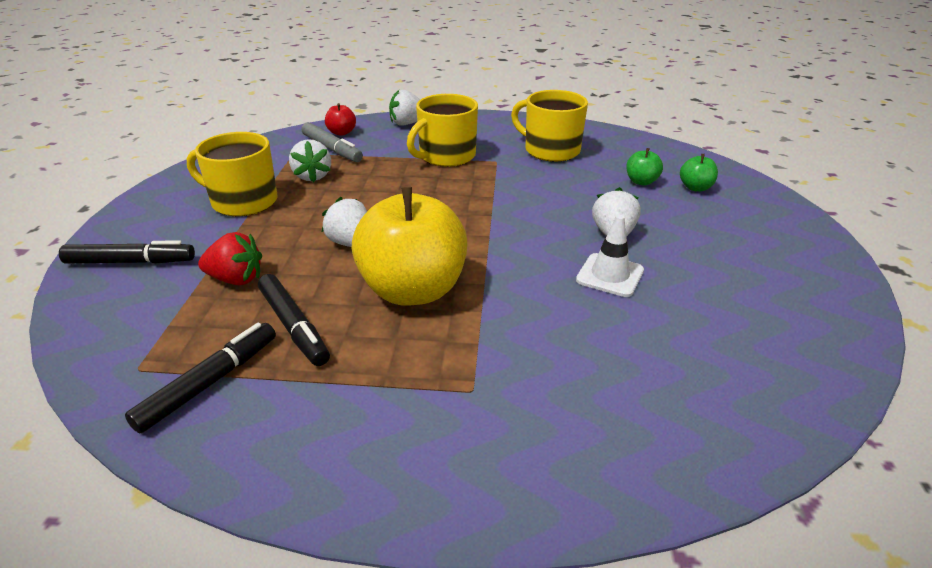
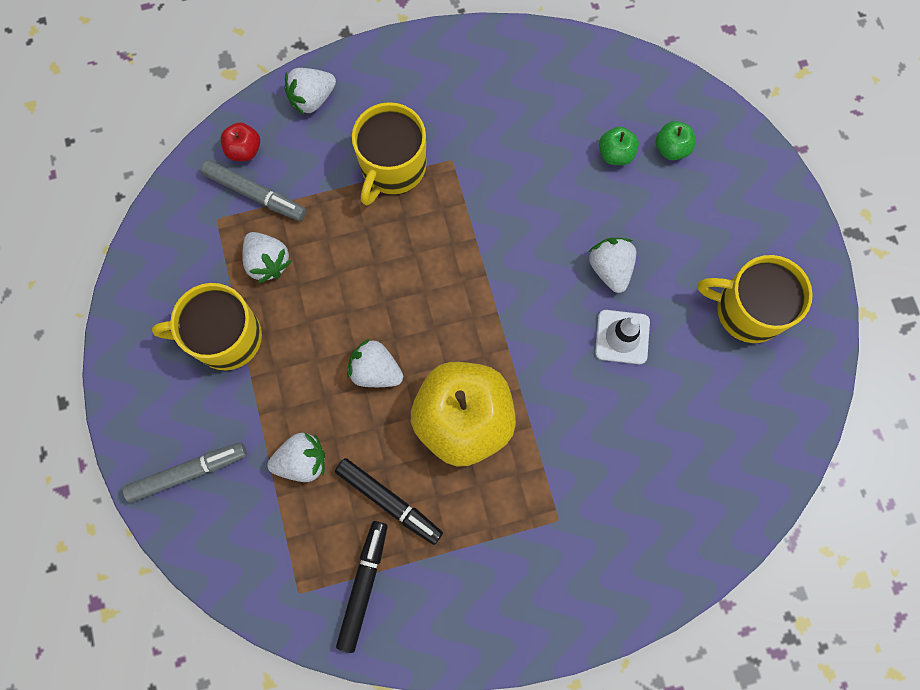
camera: 20 degrees left, 40 degrees up
black marker [59,240,195,264] -> grey marker [122,442,247,503]
red strawberry [198,232,262,285] -> white strawberry [267,433,325,482]
yellow mug [511,90,588,162] -> yellow mug moved to [698,255,813,343]

